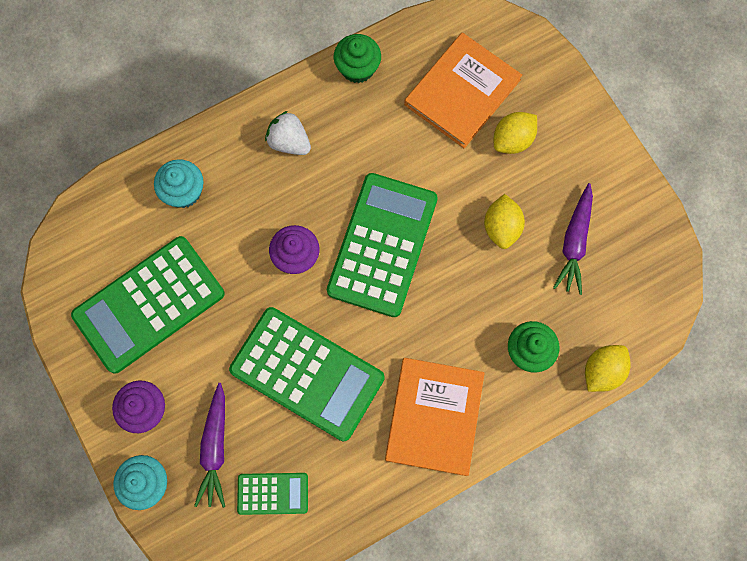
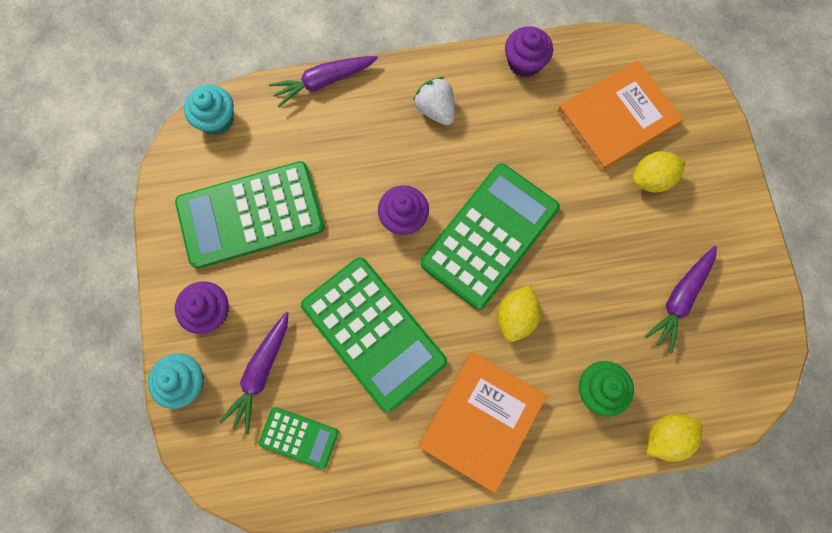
camera: 20 degrees right, 0 degrees up
turquoise cupcake [154,159,203,208] -> turquoise cupcake moved to [184,85,234,135]
green cupcake [334,34,381,83] -> purple cupcake [505,26,553,77]
yellow lemon [484,194,525,249] -> yellow lemon moved to [497,285,541,342]
none -> purple carrot [269,56,378,107]

